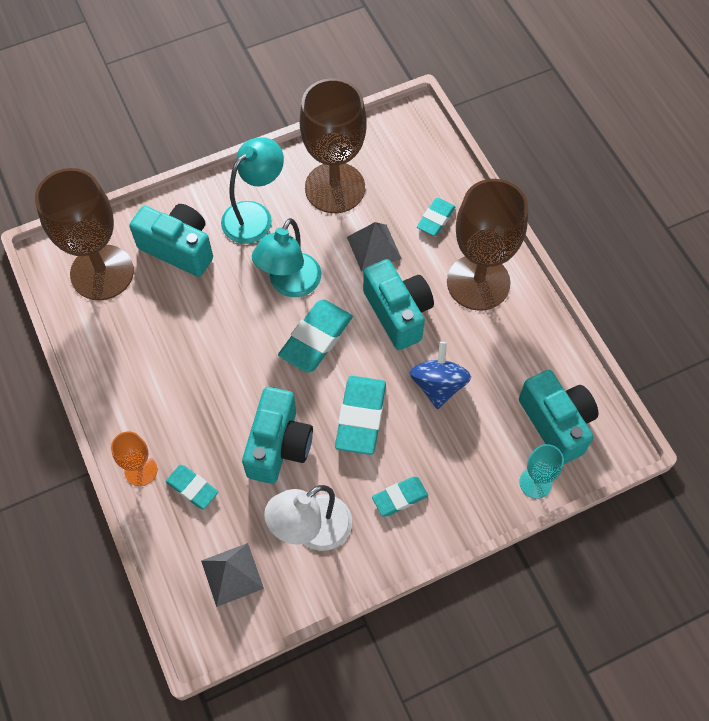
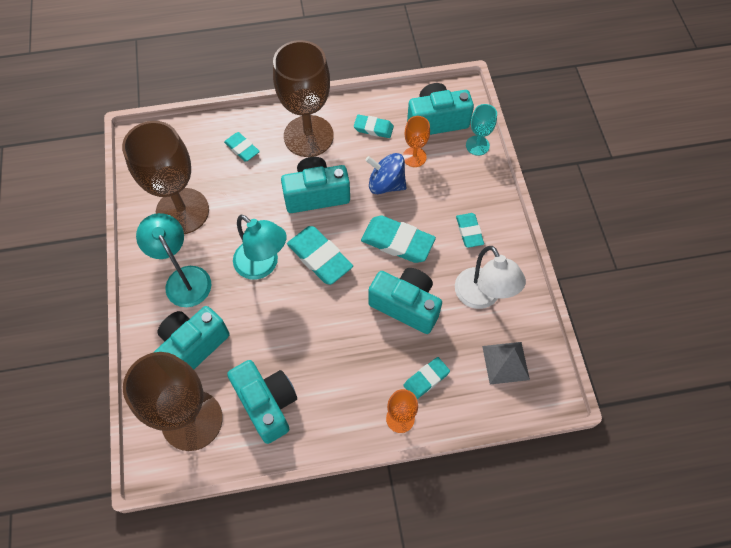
camera: 75 degrees left, 0 degrees up
grey pyramid [347,222,402,272] -> none
none -> turquoise camera [227,360,297,444]
none -> turquoise eraser [354,115,394,138]
none -> orange goblet [403,116,430,167]

